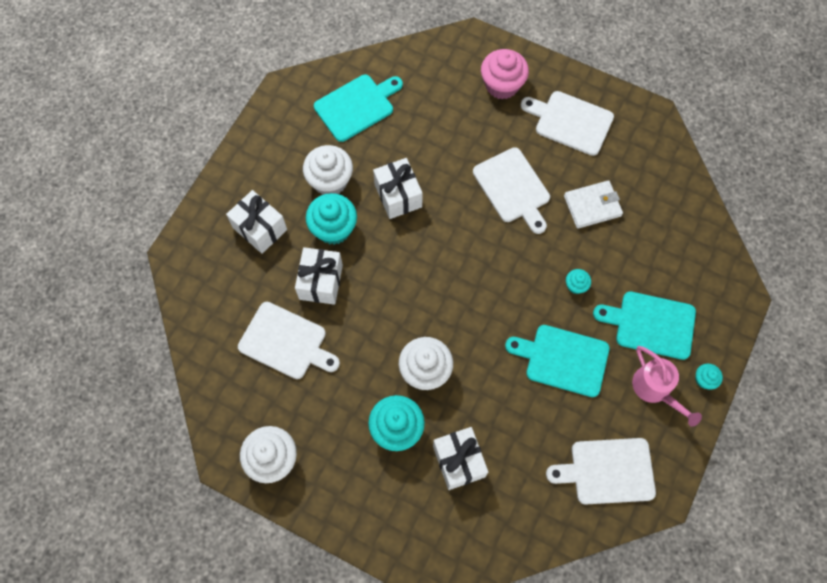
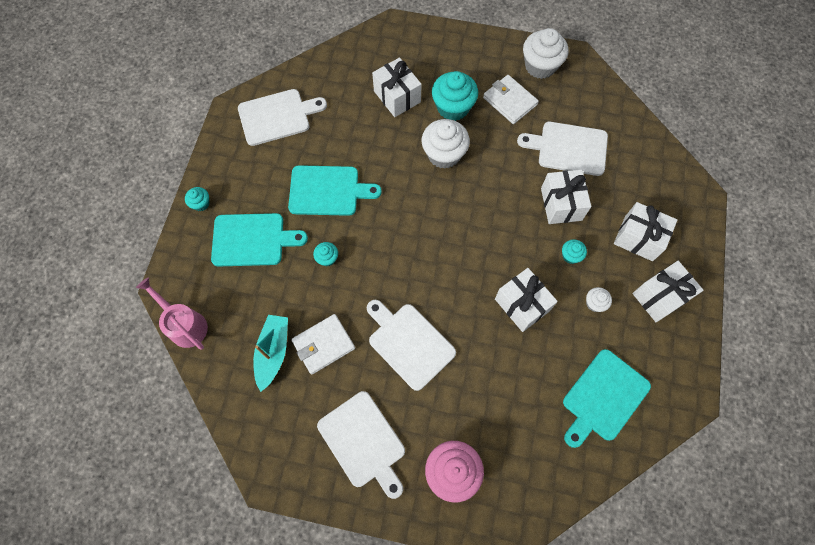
camera: 165 degrees right, 0 degrees up
white cupcake [303,145,353,195] -> white cupcake [586,287,612,312], size x0.49
turquoise cupcake [306,193,357,245] -> turquoise cupcake [562,239,587,264], size x0.49
white cutting board [520,91,614,156] -> white cutting board turned 45 degrees clockwise [317,391,405,499]
pink watering can [632,346,702,427] -> pink watering can moved to [136,277,208,350]
none -> turquoise boat [253,315,288,392]
none -> white wallet [483,75,539,124]
none -> white gift [632,261,703,322]

